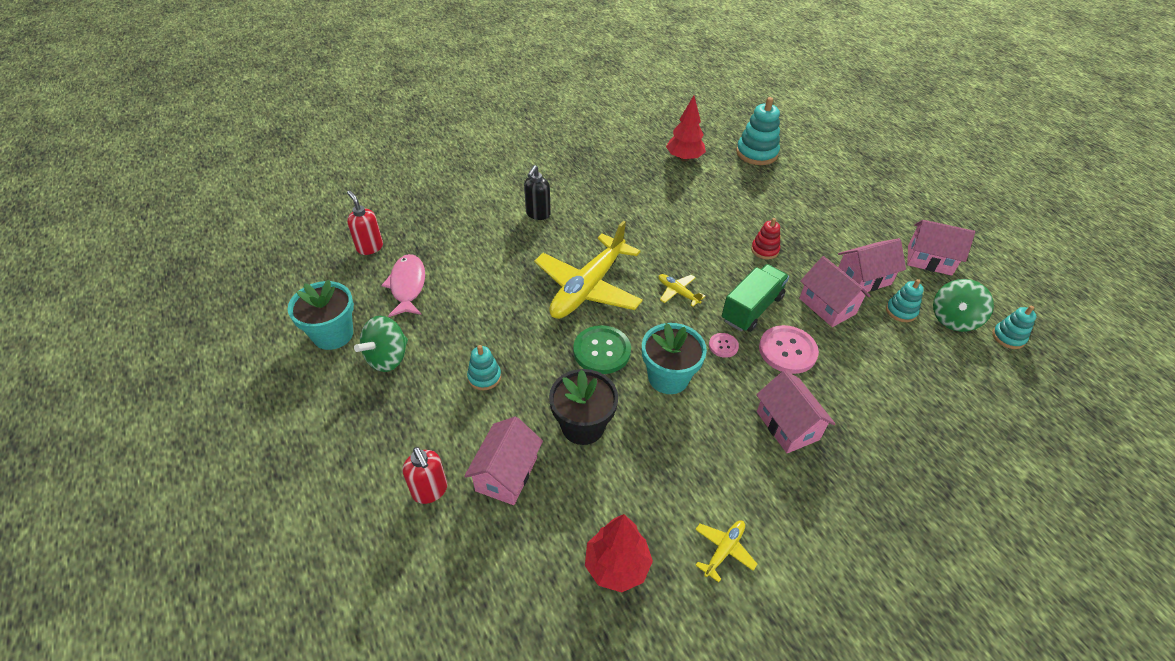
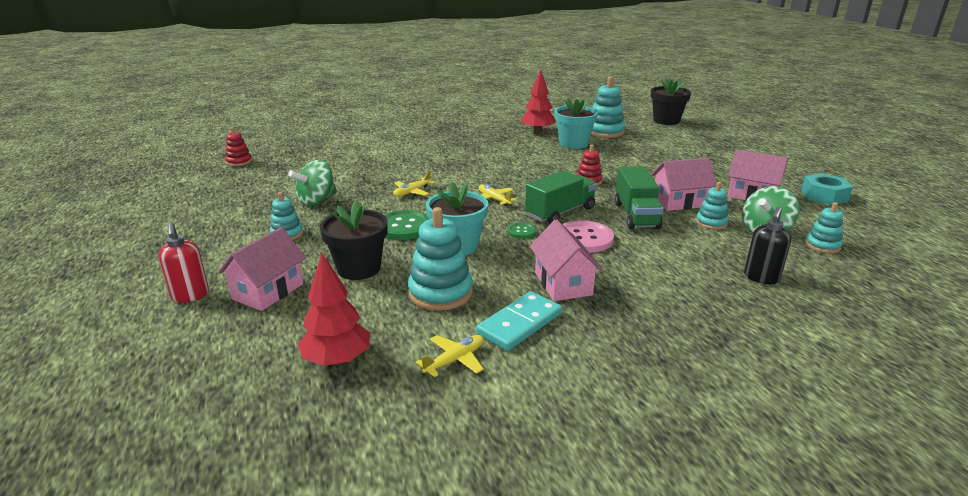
camera: 10 degrees right, 20 degrees down
turquoise flower pot [287,280,354,350] -> turquoise flower pot moved to [554,98,598,149]
red soap dispenser [347,191,383,255] -> red stacking toy [225,127,252,166]
green spinning top [354,316,408,372] -> green spinning top moved to [288,160,337,206]
pink fish [381,254,425,317] -> none
black soap dispenser [524,165,551,220] -> black soap dispenser moved to [744,207,791,284]
yellow plane [534,220,643,319] -> yellow plane [393,170,435,197], size x0.42
pink button [709,333,739,358] -> green button [507,222,536,239]
pink house [799,256,870,327] -> green truck [615,166,664,229]
none -> turquoise stacking toy [408,207,473,311]
none -> turquoise domino [476,291,562,351]
none -> black flower pot [651,79,691,125]
none -> turquoise nut [801,173,853,205]

